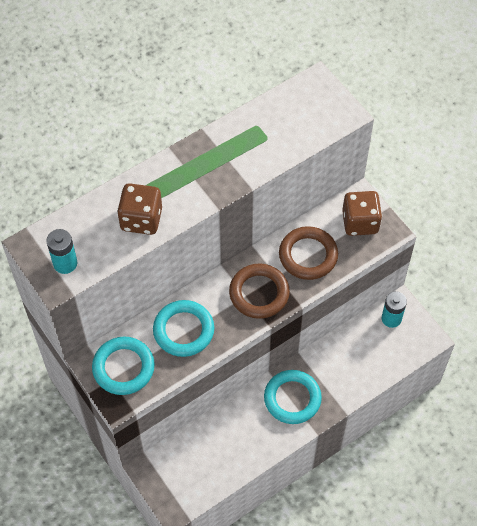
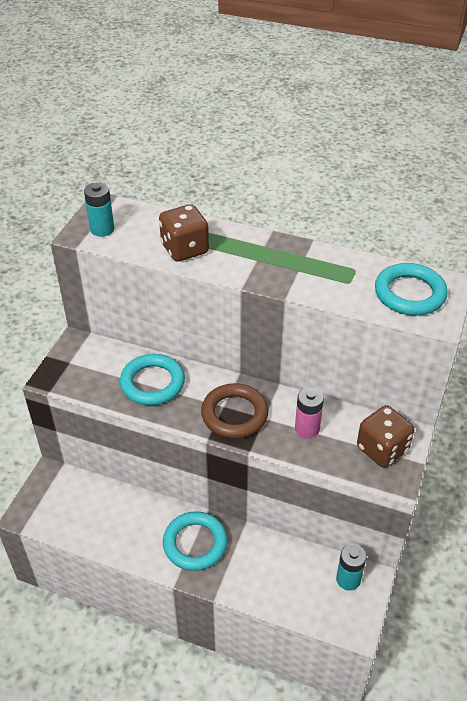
camera: 55 degrees right, 15 degrees down
turquoise ring [92,337,155,395] -> turquoise ring moved to [375,263,448,316]
brown ring [279,226,338,280] -> pink battery [295,387,324,438]

